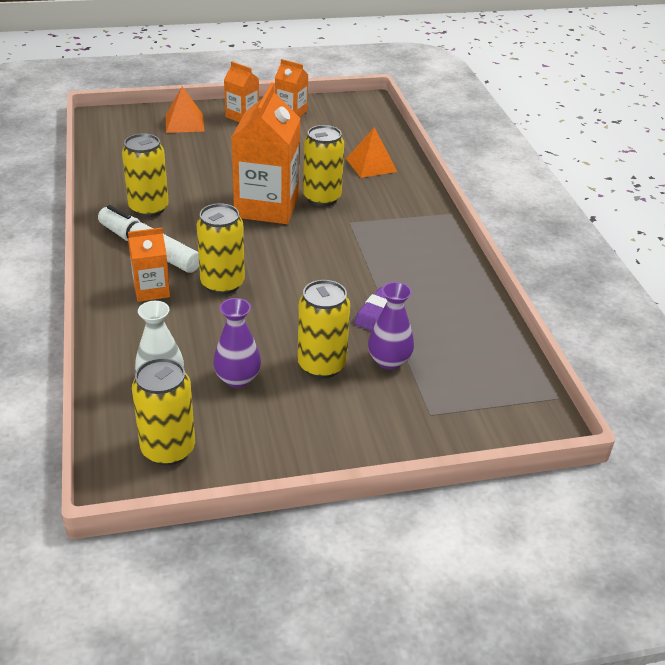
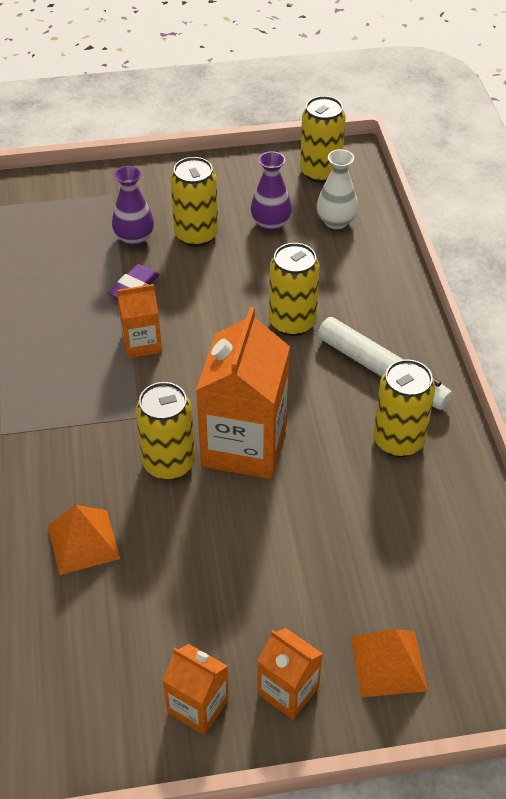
camera: 175 degrees left, 10 degrees up
orange carton [128,228,170,302] -> orange carton moved to [117,284,162,358]

